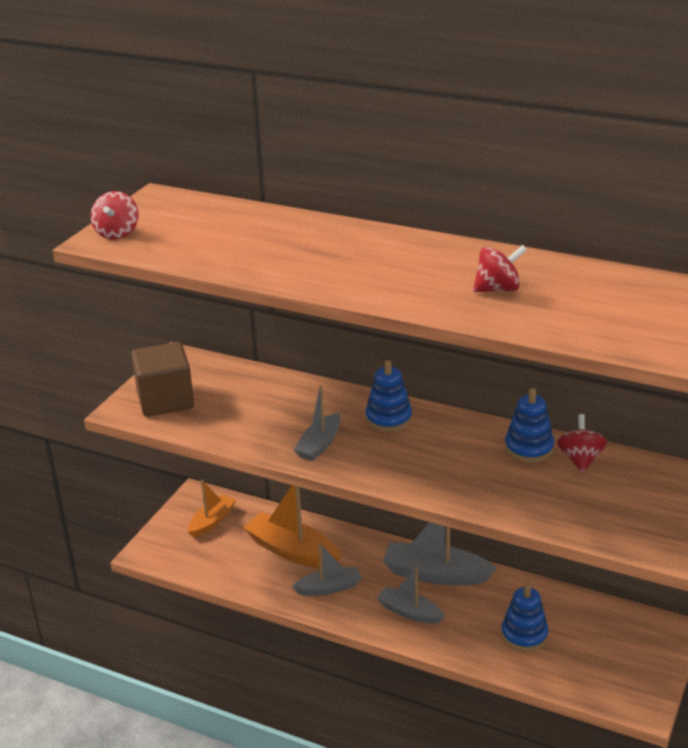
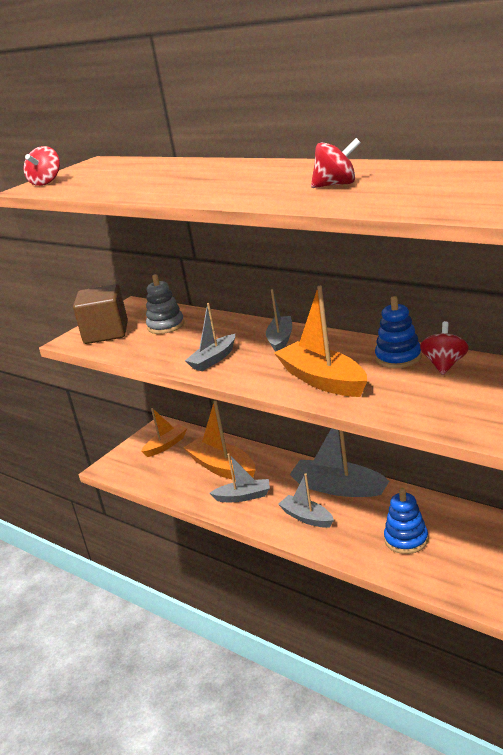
camera: 15 degrees right, 5 degrees down
blue stacking toy [365,360,412,432] -> grey boat [266,289,292,352]
none -> grey stacking toy [146,274,185,334]
none -> orange boat [274,286,367,397]

